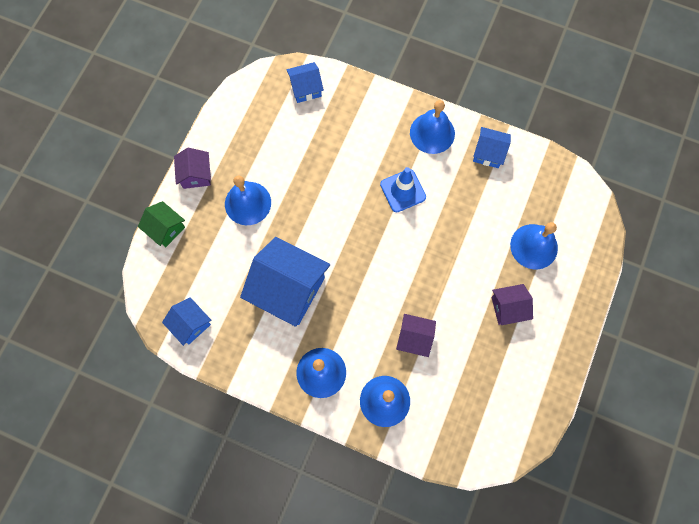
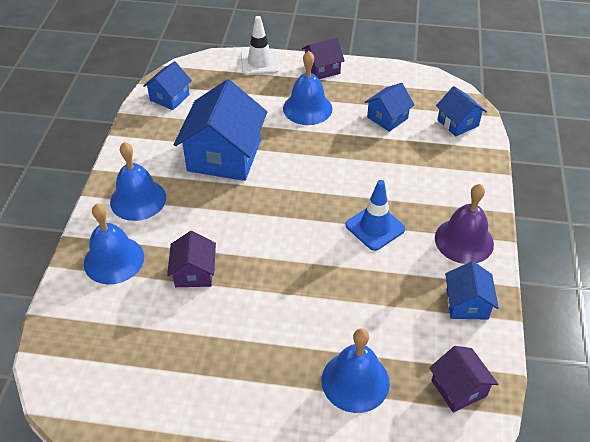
camera: 75 degrees right, 25 degrees down
green house [138,201,185,247] -> white traffic cone [241,16,280,75]
blue bell [410,100,455,154] -> purple bell [435,184,494,264]
purple house [491,284,533,325] -> purple house moved to [429,346,498,413]
none -> blue house [364,83,415,132]

